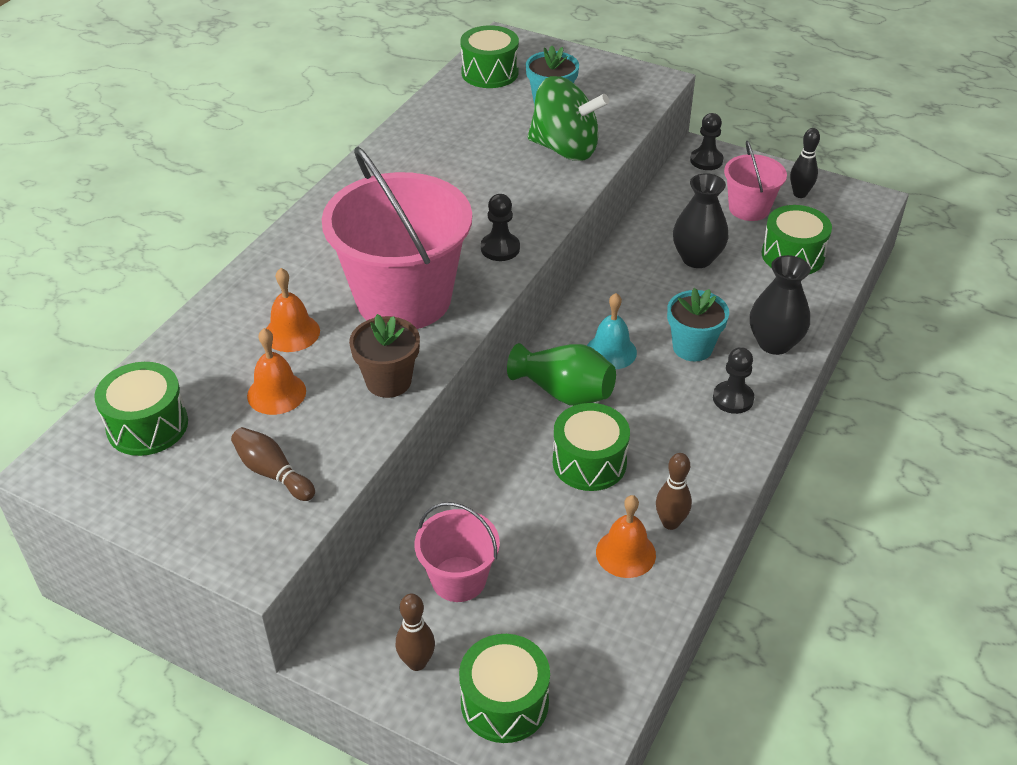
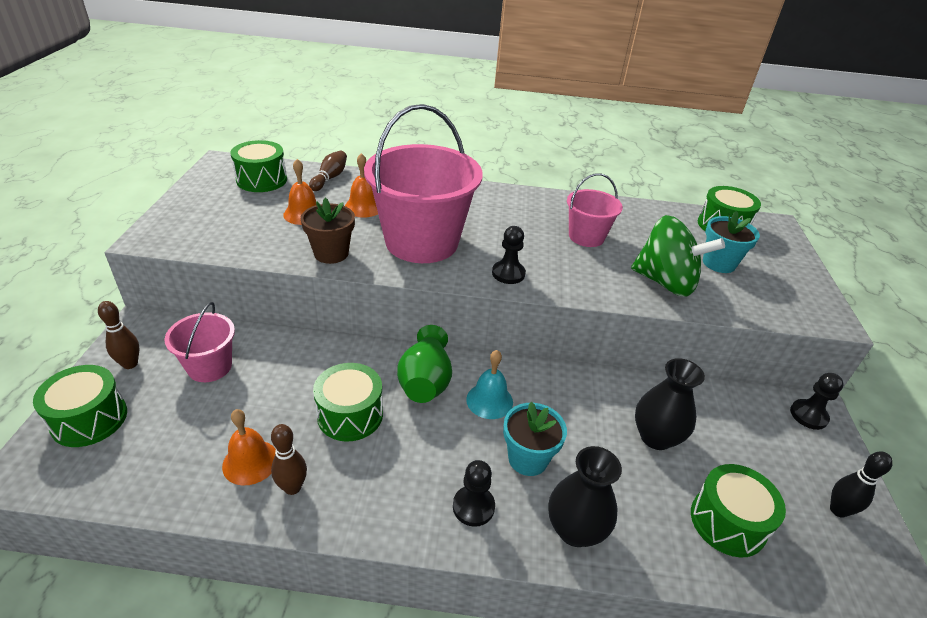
camera: 65 degrees right, 5 degrees down
brown bowling pin [231,427,315,501] -> brown bowling pin moved to [309,150,347,191]
green spinning top [528,76,609,161] -> green spinning top turned 60 degrees counterclockwise [631,215,725,297]
pink bucket [724,141,787,221] -> pink bucket moved to [567,173,623,247]

